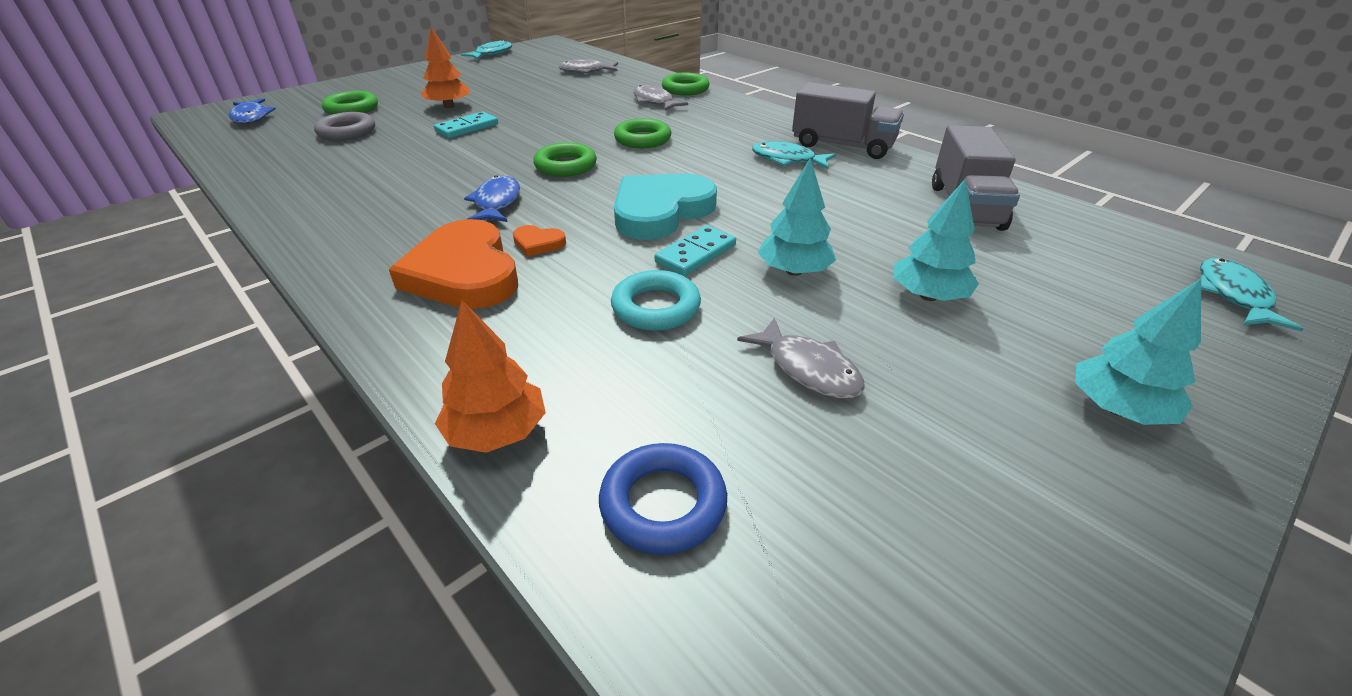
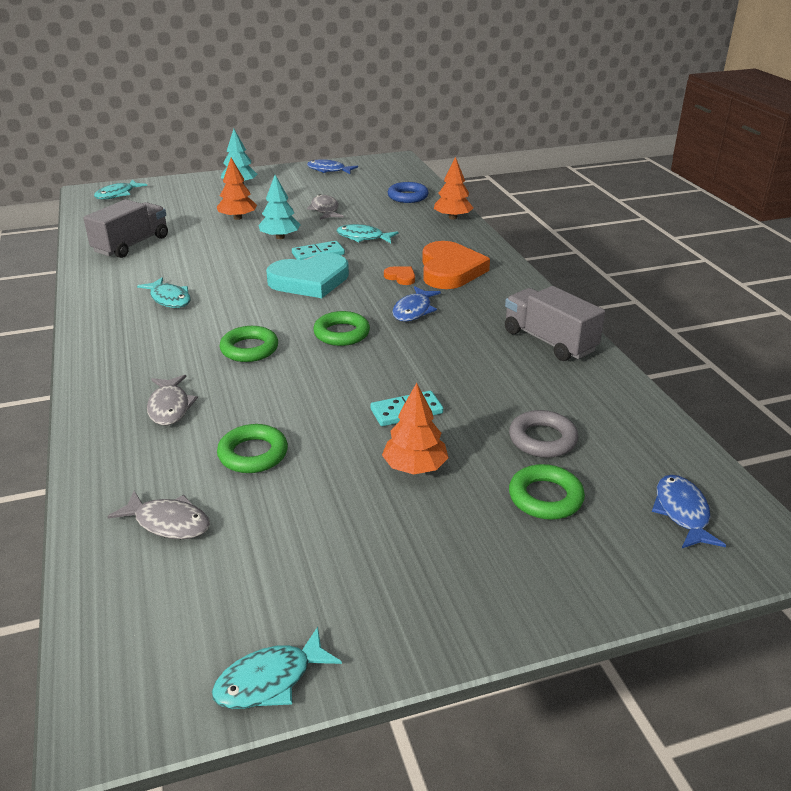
camera: 155 degrees left, 5 degrees down
turquoise ring [611,270,701,331] -> turquoise fish [337,224,398,243]
green ring [662,73,709,96] -> green ring moved to [217,424,288,473]
grey truck [792,82,904,159] -> grey truck moved to [505,286,605,361]
turquoise tree [894,179,979,301] -> orange tree [217,158,257,220]
none -> blue fish [307,159,358,174]

